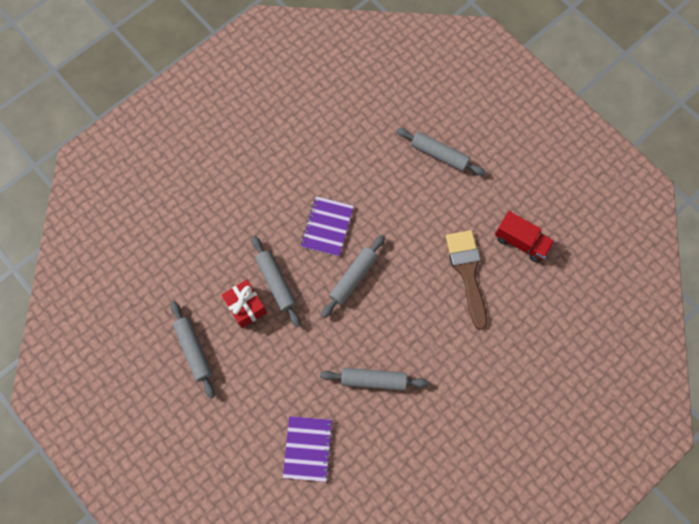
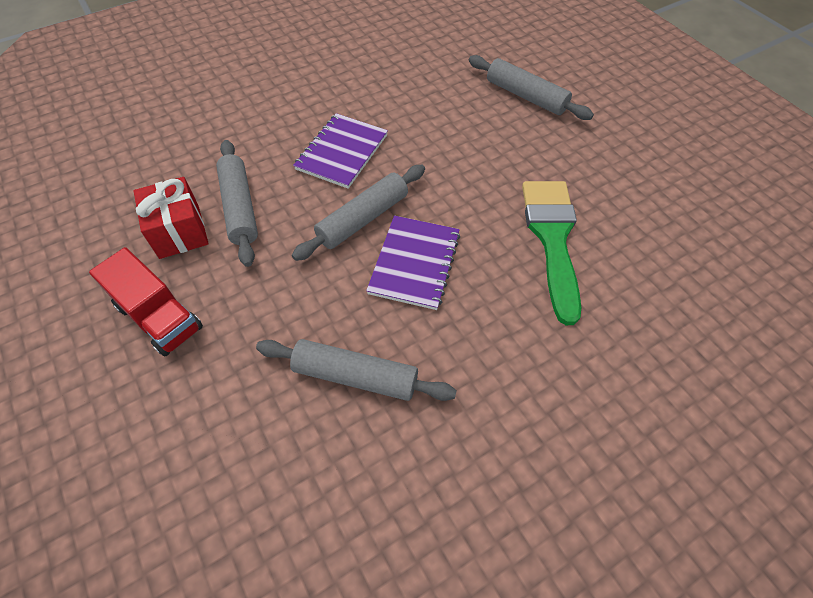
camera: 10 degrees right, 15 degrees down
grey rolling pin [171,301,215,399] -> none
purple notebook [283,416,333,482] -> purple notebook moved to [366,215,460,310]
brown brush [446,230,487,330] -> green brush [522,181,581,325]
red truck [495,211,555,263] -> red truck moved to [89,247,203,357]

